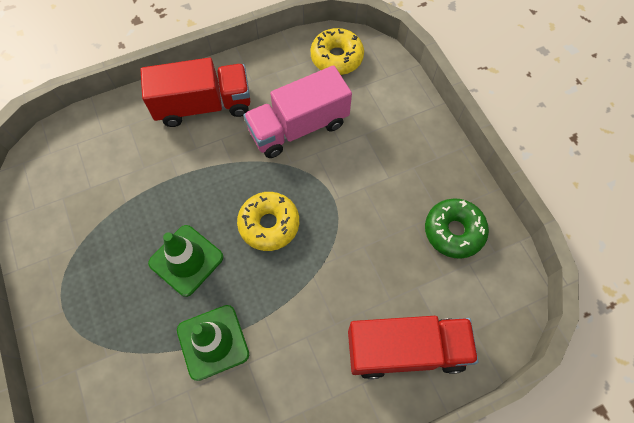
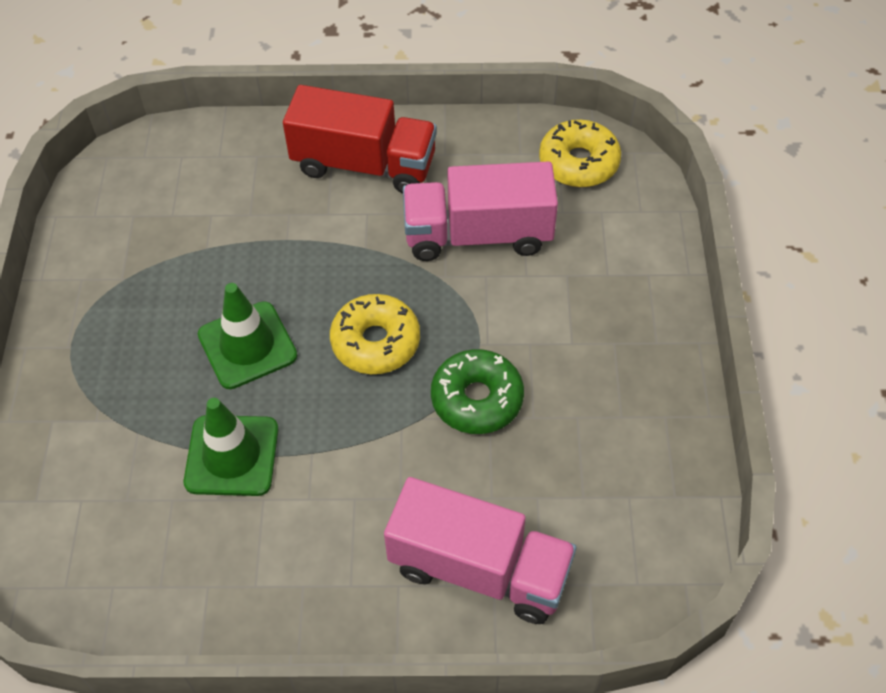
camera: 25 degrees right, 10 degrees down
red truck [348,316,478,379] -> pink truck [384,477,576,624]
green donut [425,198,489,259] -> green donut moved to [431,349,524,434]

